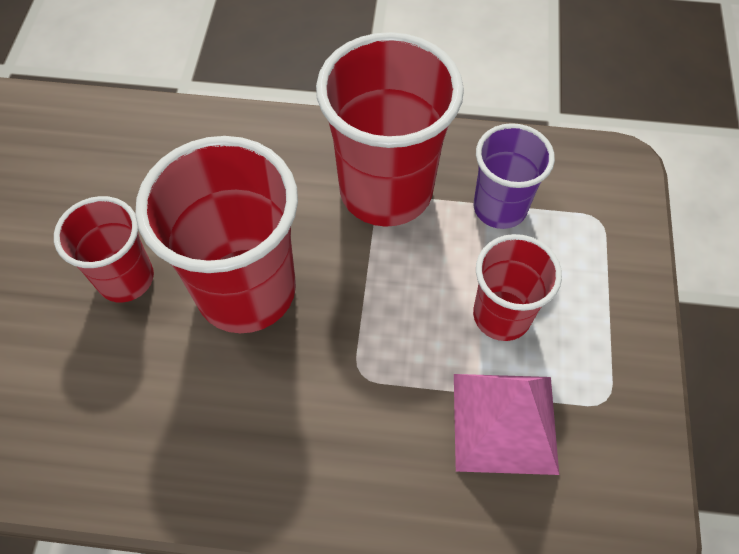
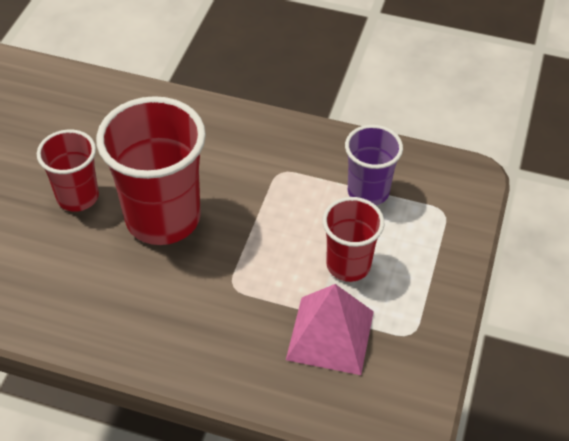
camera: 10 degrees right, 10 degrees down
red cup [316,32,464,227] -> none

